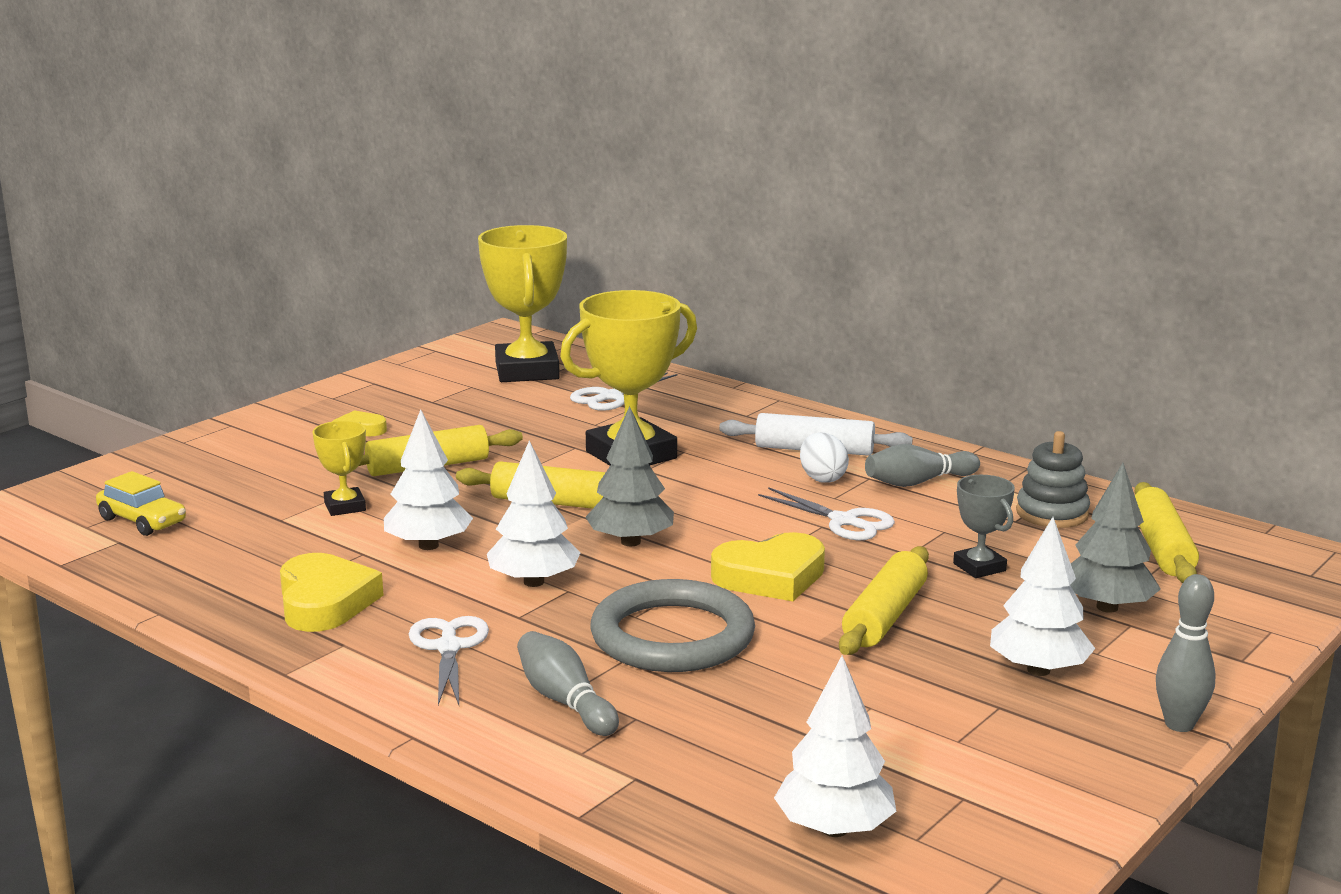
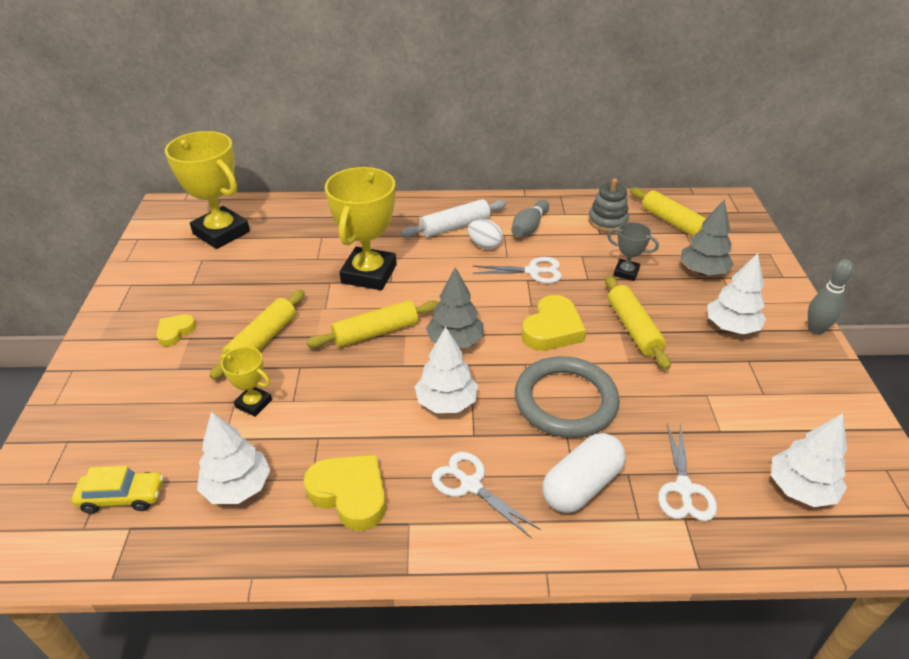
camera: 40 degrees left, 20 degrees up
white tree [384,409,473,550] -> white tree moved to [197,411,270,504]
grey bowling pin [517,631,619,736] -> white capsule [542,433,626,513]
white scissors [570,372,677,411] -> white scissors moved to [658,423,717,521]

